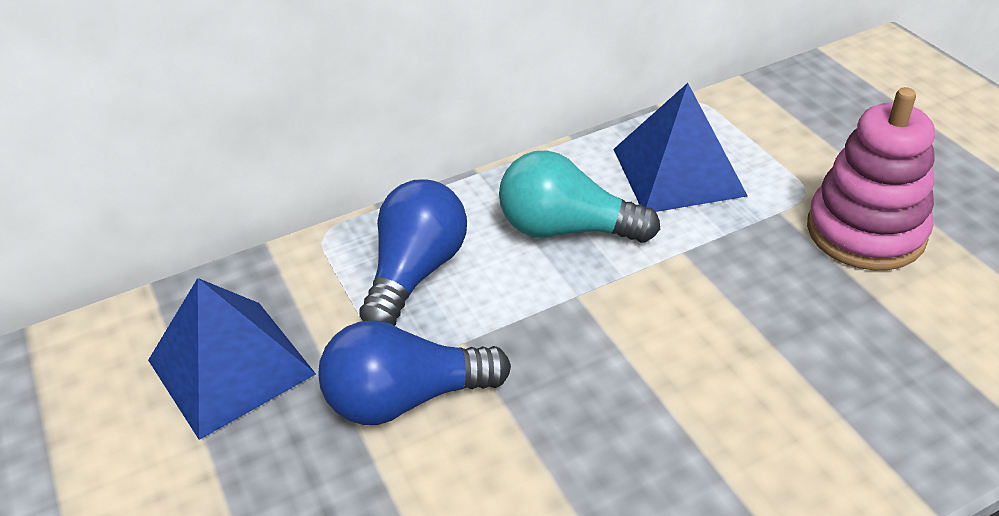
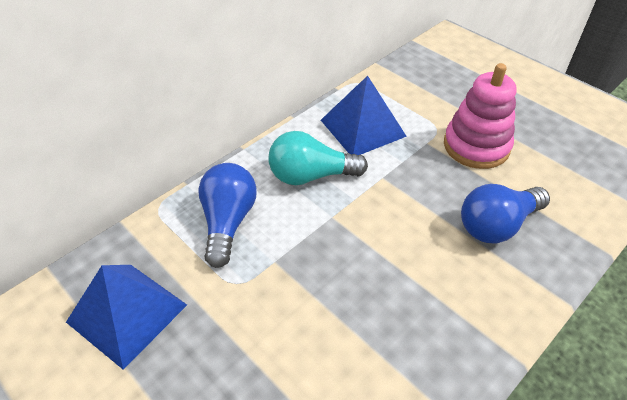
camera: 20 degrees left, 5 degrees up
blue light bulb [318,320,511,425] -> blue light bulb moved to [461,184,550,243]

